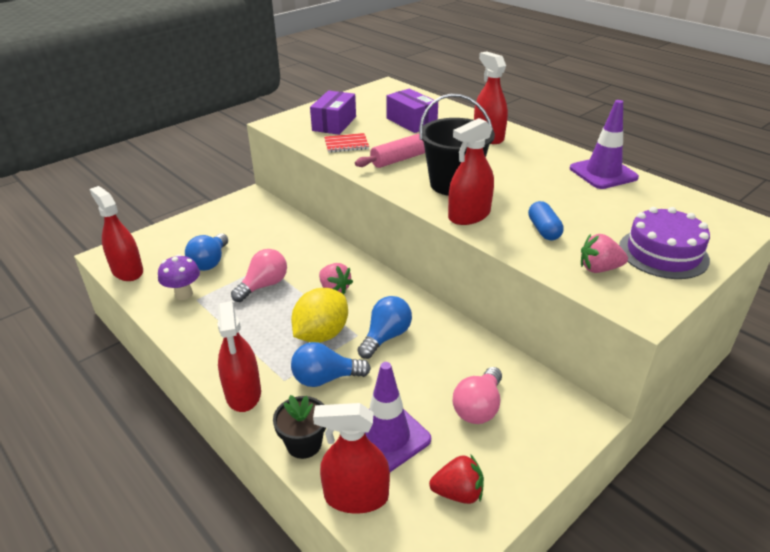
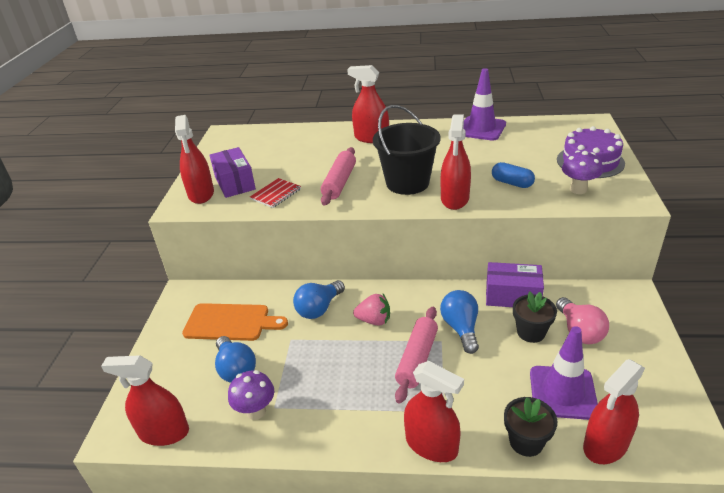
camera: 40 degrees left, 0 degrees up
pink light bulb [231,249,287,302] -> none
yellow lemon [291,288,348,343] -> pink rolling pin [395,307,438,404]
blue light bulb [291,342,371,387] -> blue light bulb moved to [293,280,345,319]
purple box [386,89,438,133] -> purple box moved to [486,262,544,307]
red strawberry [429,454,484,504] -> none
pink strawberry [581,234,628,273] -> purple mushroom [562,151,603,194]
none -> red spray bottle [175,115,214,204]
none -> orange cutting board [182,303,288,341]
none -> black flower pot [513,291,557,343]

